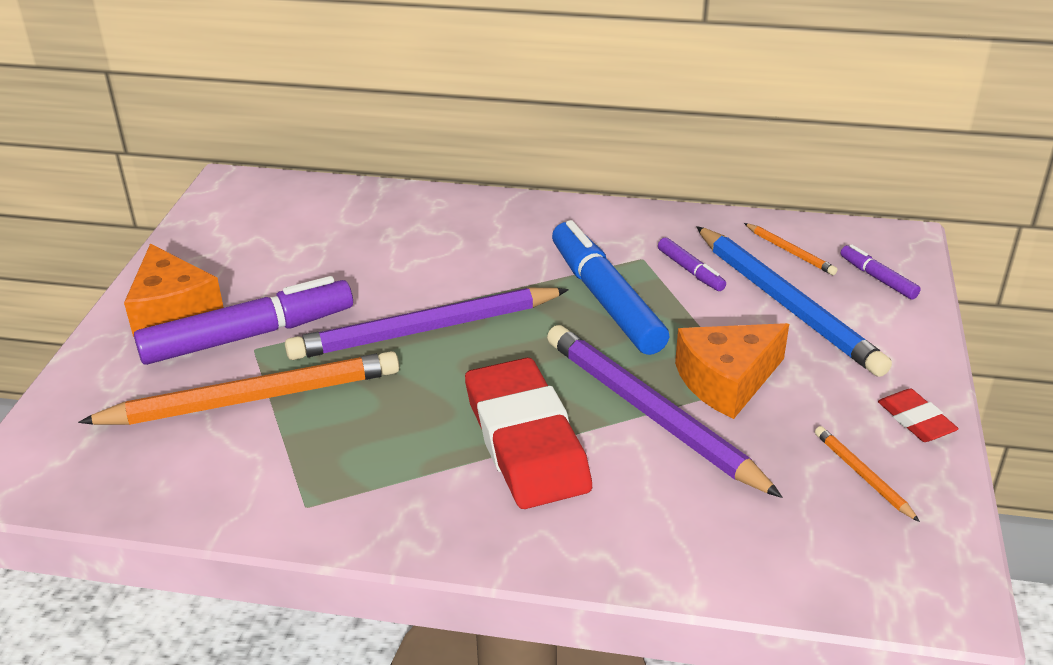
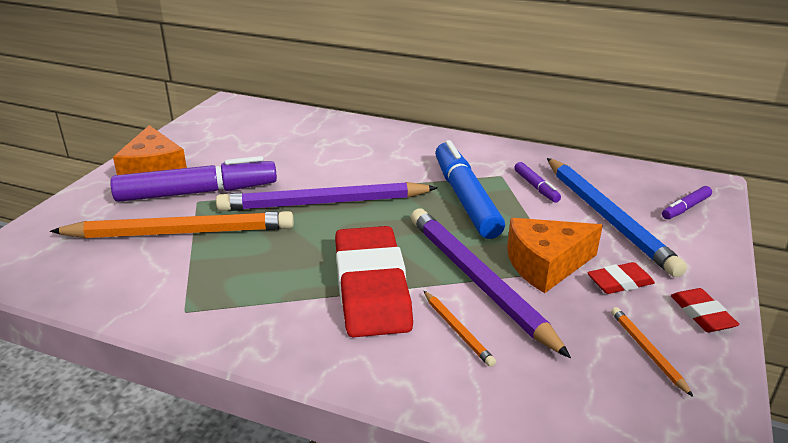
camera: 10 degrees right, 5 degrees down
orange pencil [744,223,838,275] -> orange pencil moved to [424,291,496,367]
purple marker [840,244,921,300] -> purple marker turned 105 degrees counterclockwise [662,186,712,219]
none -> red eraser [587,262,655,294]

